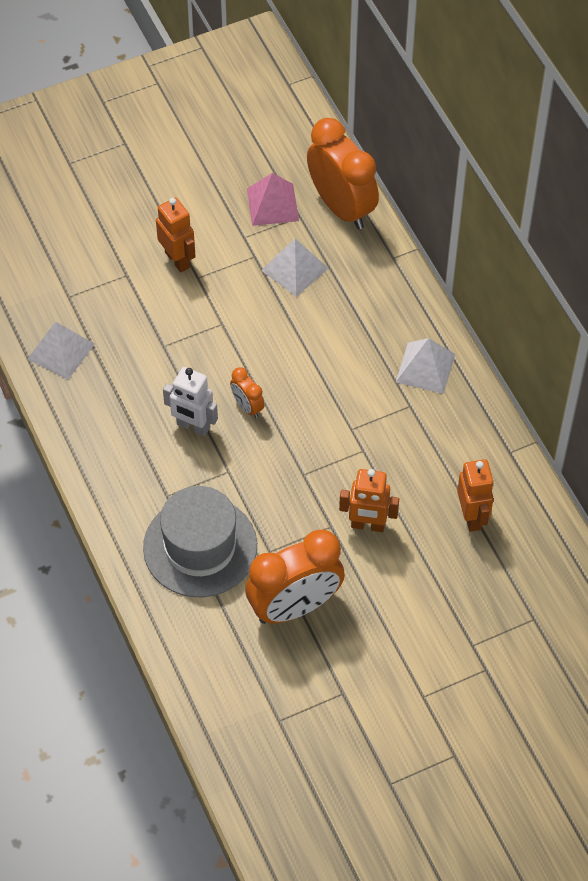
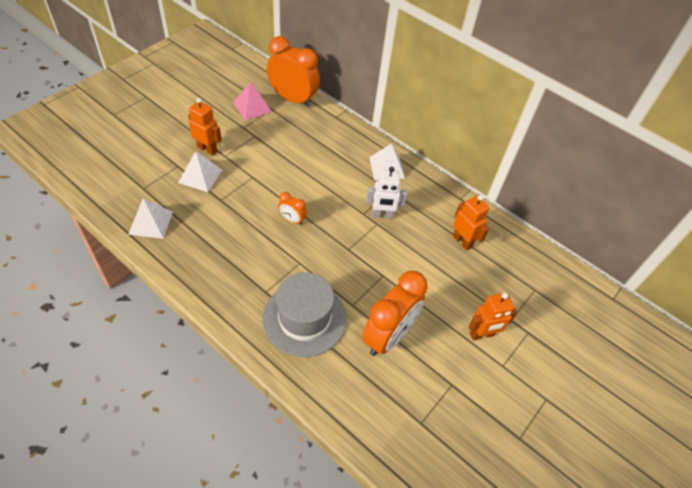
camera: 30 degrees left, 5 degrees down
white robot [163,367,218,436] -> white robot moved to [366,167,407,219]
white pyramid [261,239,329,297] -> white pyramid moved to [178,151,222,192]
orange robot [339,469,399,532] -> orange robot moved to [469,292,517,341]

